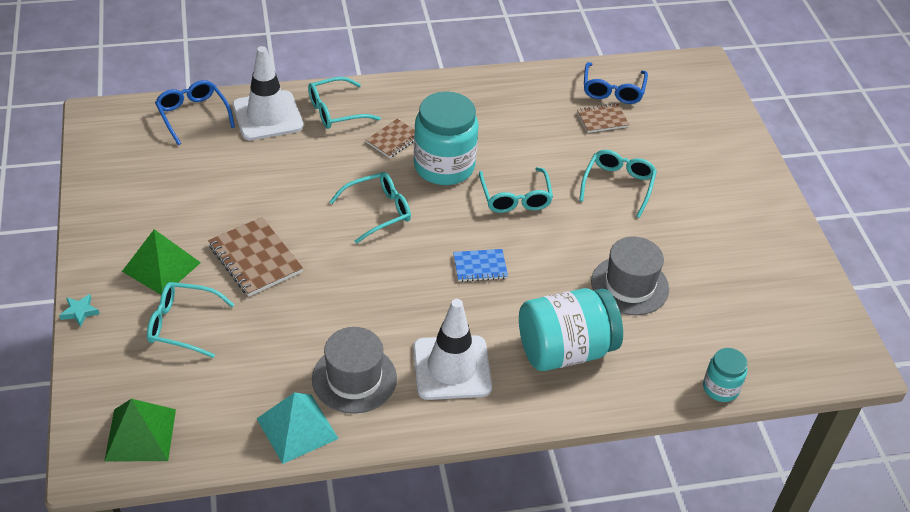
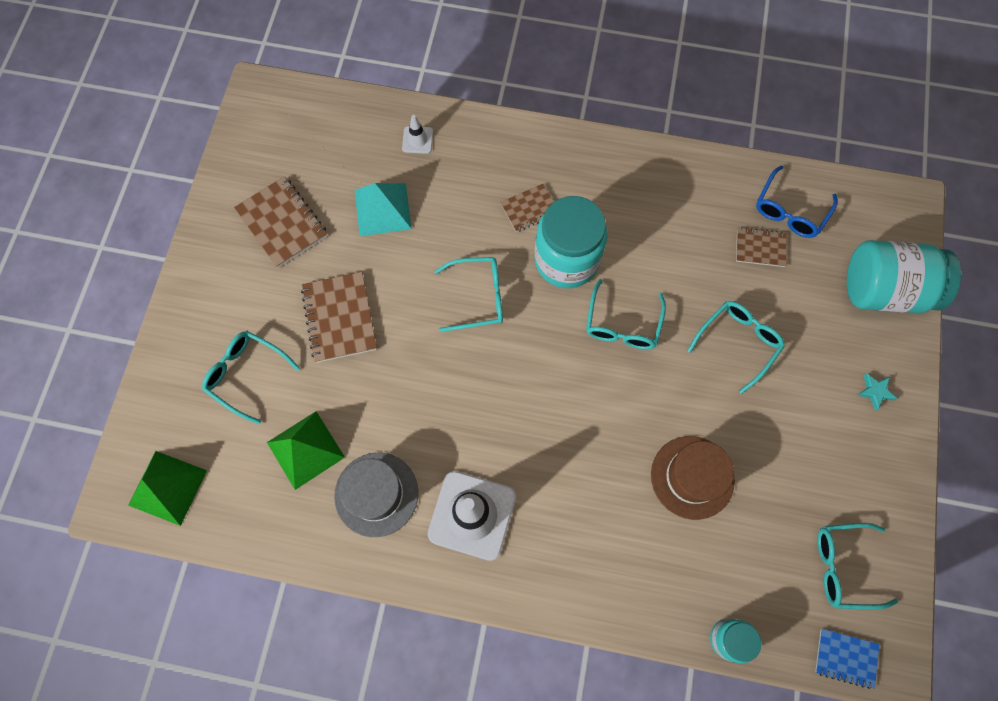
camera: 25 degrees right, 25 degrees up
turquoise star [59,294,100,327] -> turquoise star moved to [857,374,897,411]
green pyramid [122,229,201,295] -> green pyramid moved to [267,411,345,490]
blue glasses [155,80,235,145] -> none
white traffic cone [232,46,303,140] -> white traffic cone [402,115,433,154], size x0.46
turquoise pyramid [257,392,339,464] -> turquoise pyramid moved to [355,183,412,236]
turquoise glasses [308,77,381,129] -> turquoise glasses moved to [818,523,898,610]
blue notebook [453,249,508,282] -> blue notebook moved to [815,629,879,689]
turquoise jar [519,288,623,371] -> turquoise jar moved to [847,240,961,313]
grey hat [591,236,669,315] -> brown hat [651,436,735,520]
none -> brown notebook [234,176,327,268]

